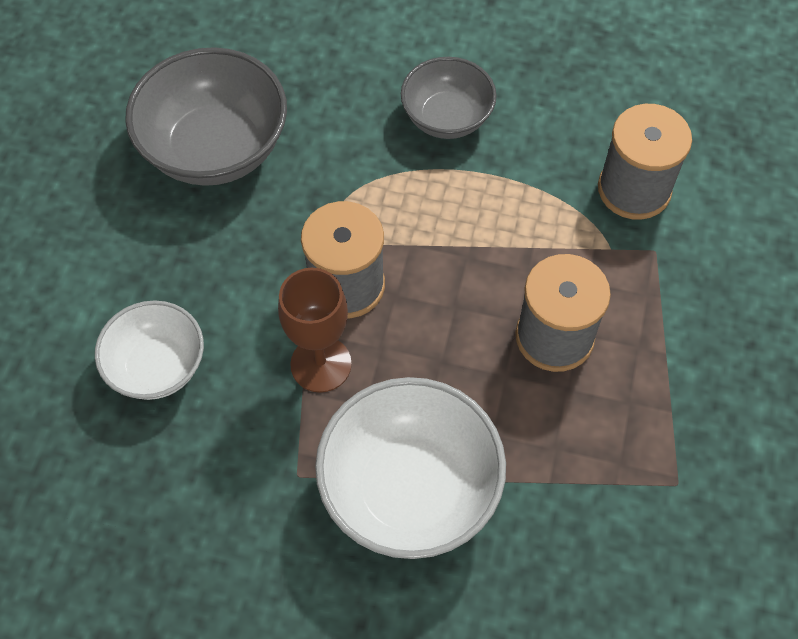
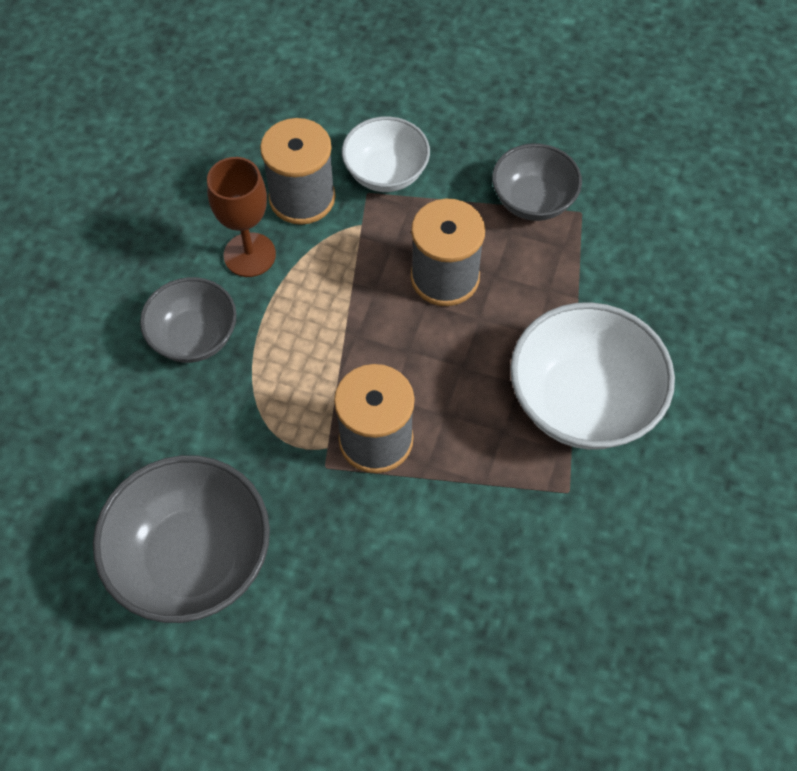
camera: 85 degrees left, 0 degrees up
white bowl [95,300,204,400] -> white bowl moved to [342,116,430,192]
brown goblet [278,268,352,393] -> brown goblet moved to [207,157,276,277]
none -> grey bowl [492,143,582,221]

